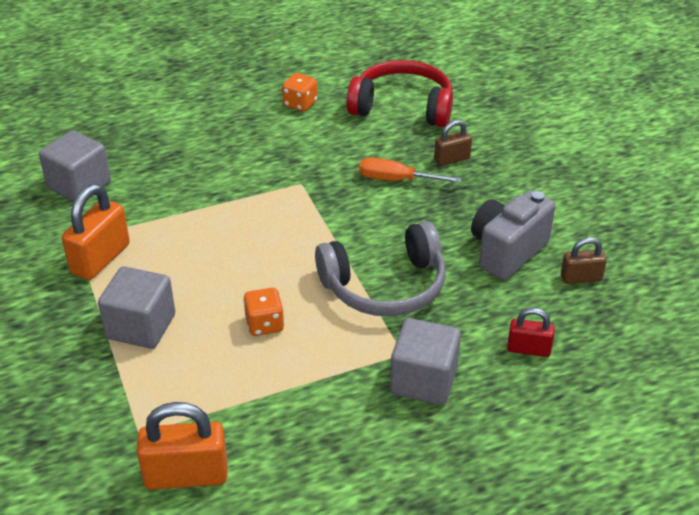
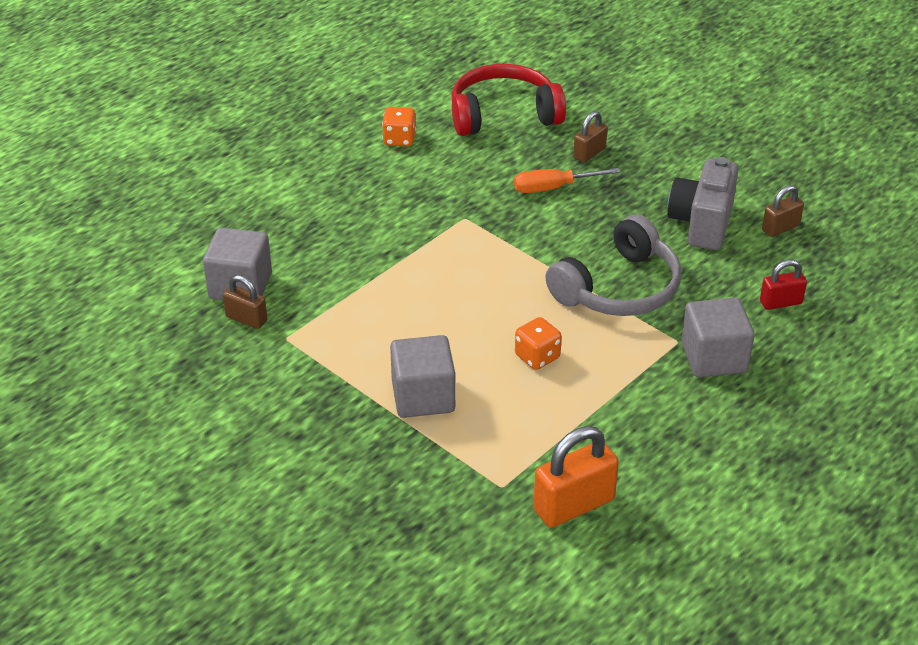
camera: 25 degrees left, 0 degrees up
orange padlock [62,184,130,280] -> none
none -> brown padlock [223,275,267,329]

